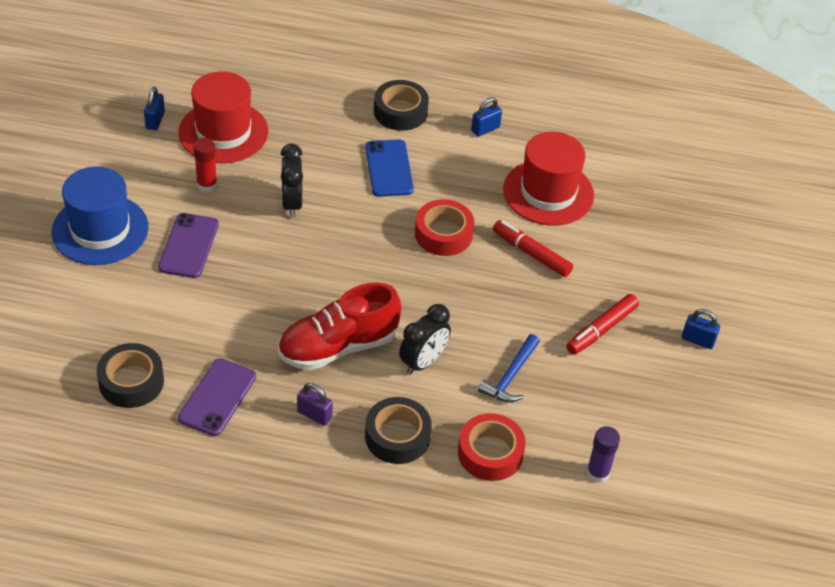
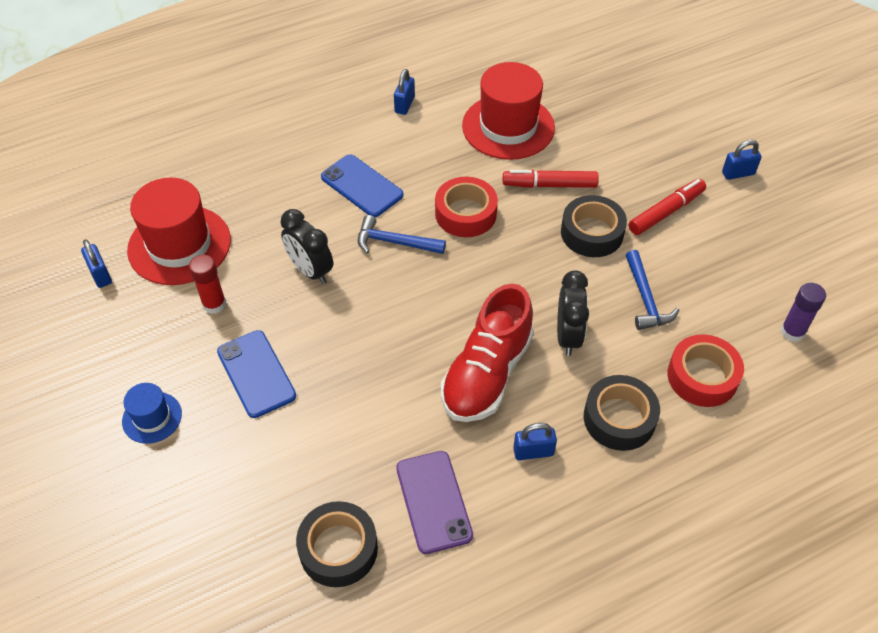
camera: 35 degrees left, 5 degrees up
blue hat [51,167,148,265] -> blue hat [122,383,182,444], size x0.51
purple phone [158,213,219,278] -> blue phone [217,330,296,418]
purple padlock [297,383,333,426] -> blue padlock [513,423,557,460]
black tape [374,80,429,131] -> black tape moved to [561,195,627,257]
red marker [566,294,639,355] -> red marker turned 135 degrees counterclockwise [629,179,706,235]
none -> blue hammer [358,215,446,254]

